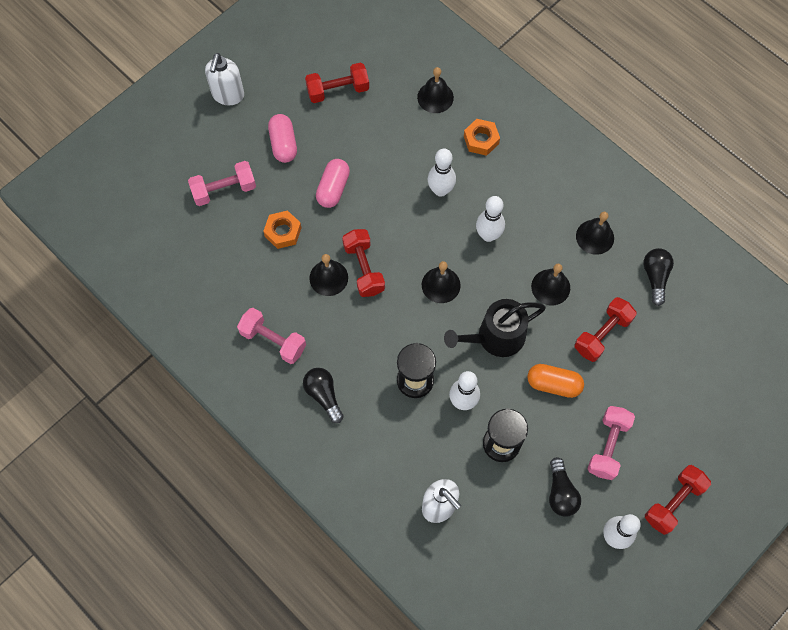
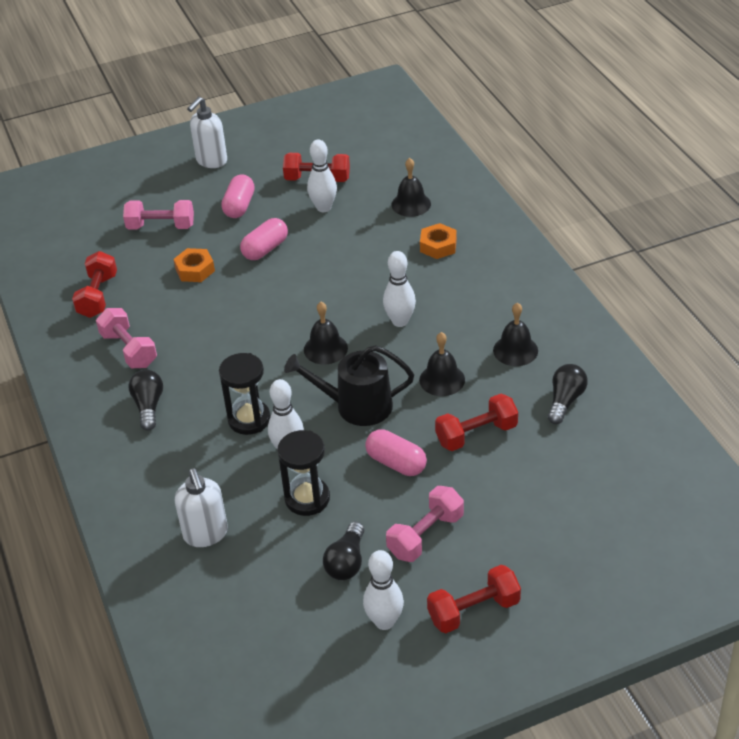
camera: 25 degrees right, 25 degrees down
black bell [309,254,348,296] -> none
red dumbbell [342,229,385,297] -> red dumbbell moved to [72,251,117,318]
white bowling pin [428,149,456,197] -> white bowling pin moved to [307,139,337,212]
orange capsule [527,364,584,398] -> pink capsule [365,429,427,476]

